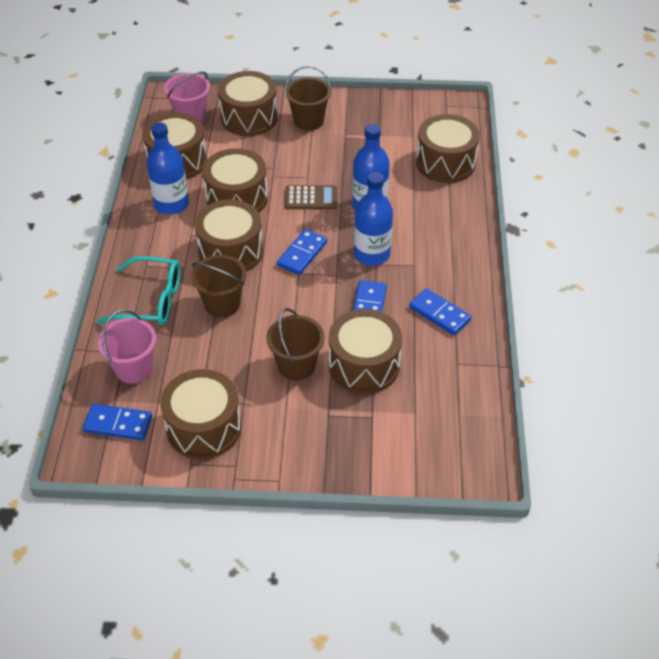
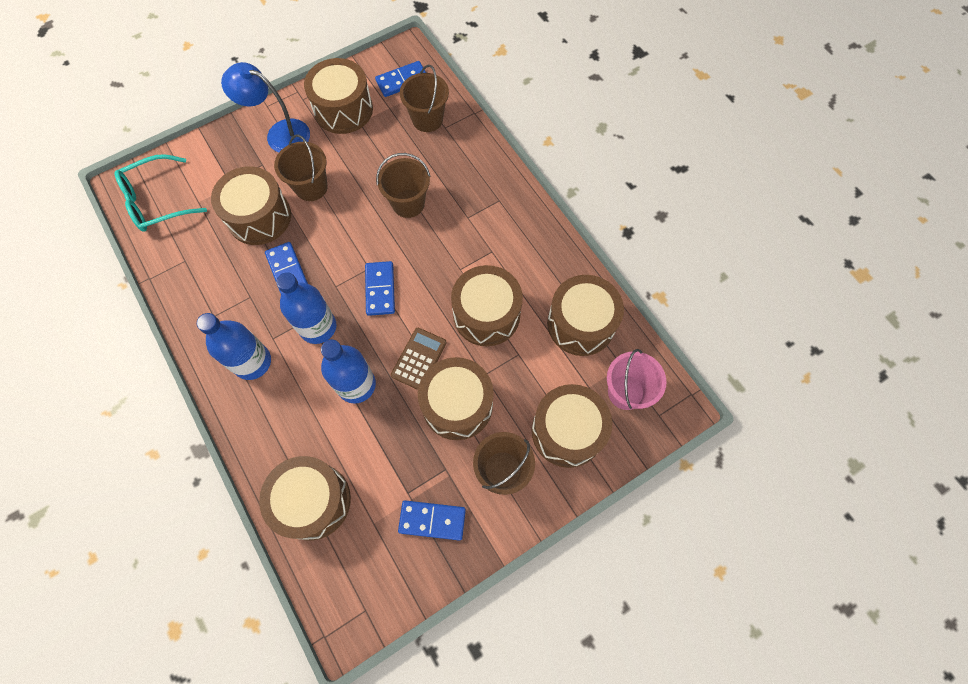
camera: 145 degrees right, 20 degrees up
turquoise glasses [96,256,180,325] -> turquoise glasses moved to [114,154,207,232]
pink bucket [98,310,156,384] -> brown bucket [400,65,449,132]
blue bottle [146,122,189,215] -> blue bottle moved to [197,313,271,380]
brown drum [195,200,263,272] -> brown drum moved to [418,357,494,440]
brown calculator [285,185,337,209] -> brown calculator turned 150 degrees clockwise [391,328,447,390]
blue domino [409,288,471,335] -> blue domino moved to [398,500,466,541]
none -> blue lamp [221,62,310,152]

